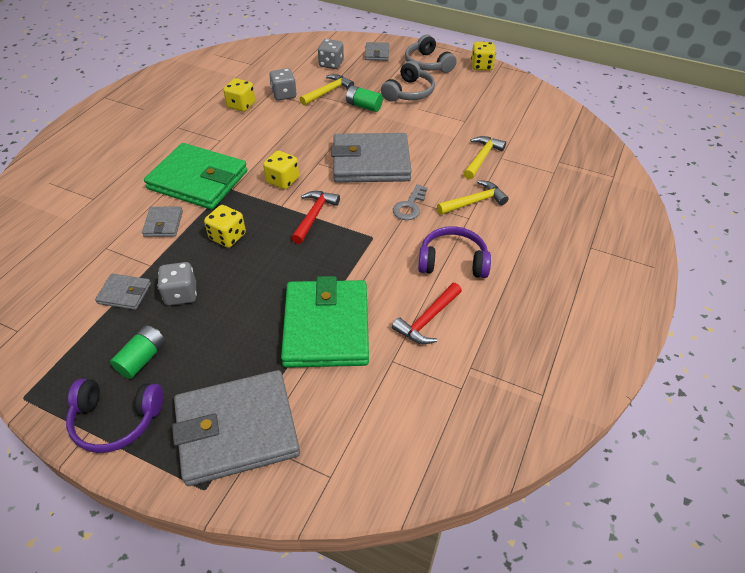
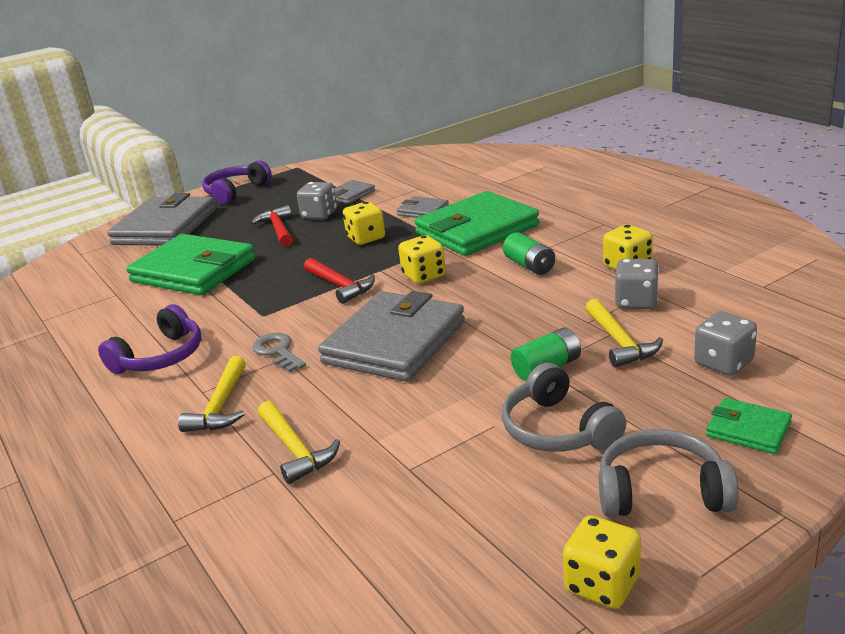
camera: 125 degrees right, 20 degrees down
green battery [110,325,166,379] -> green battery moved to [503,232,555,275]
grey wallet [365,42,389,61] -> green wallet [706,398,792,454]
red hammer [392,283,462,344] -> red hammer moved to [251,205,293,247]

